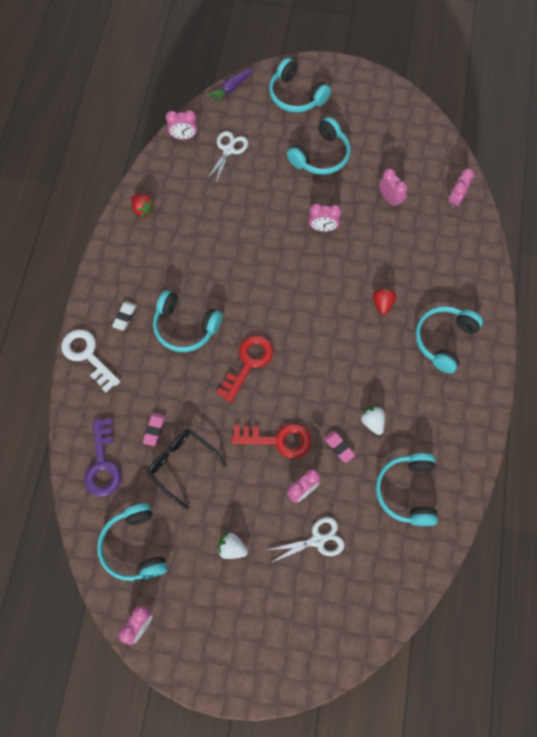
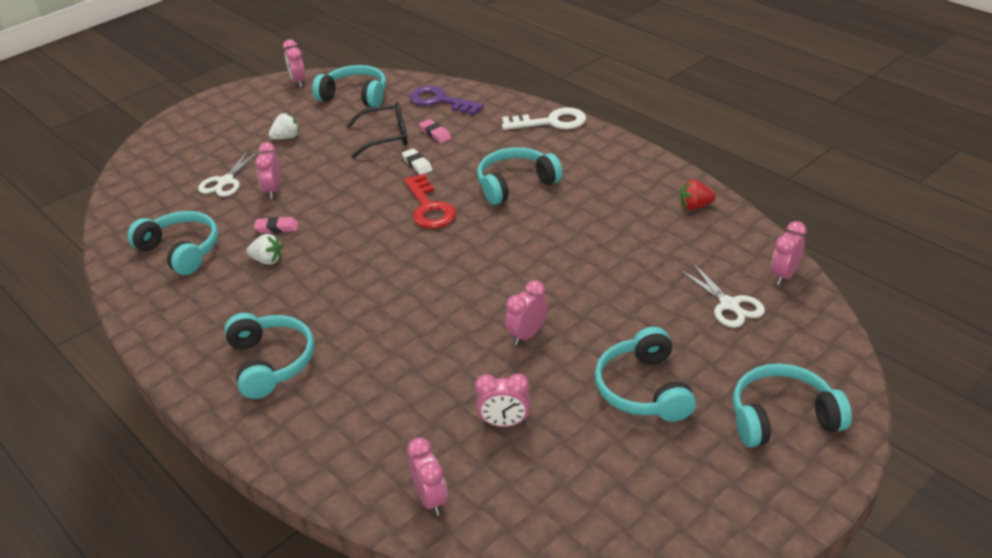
camera: 130 degrees right, 30 degrees down
white eraser [112,301,137,331] -> white eraser moved to [402,148,432,175]
purple carrot [207,68,253,105] -> none
red key [231,424,311,458] -> none
red strawberry [373,287,396,315] -> none

